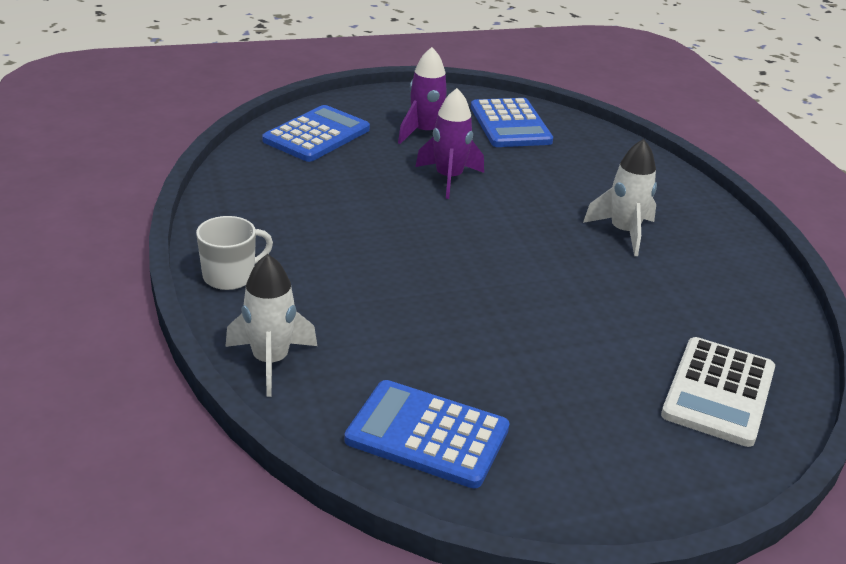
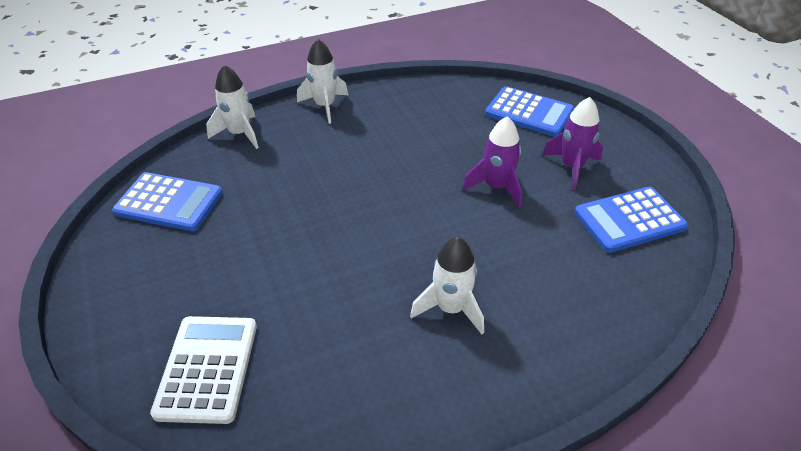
camera: 85 degrees right, 10 degrees up
white mug [196,216,273,290] -> white rocket [297,39,348,124]
blue calculator [344,380,510,488] -> blue calculator turned 90 degrees clockwise [112,172,223,231]
white calculator [661,337,775,447] -> white calculator turned 75 degrees clockwise [150,316,257,424]

